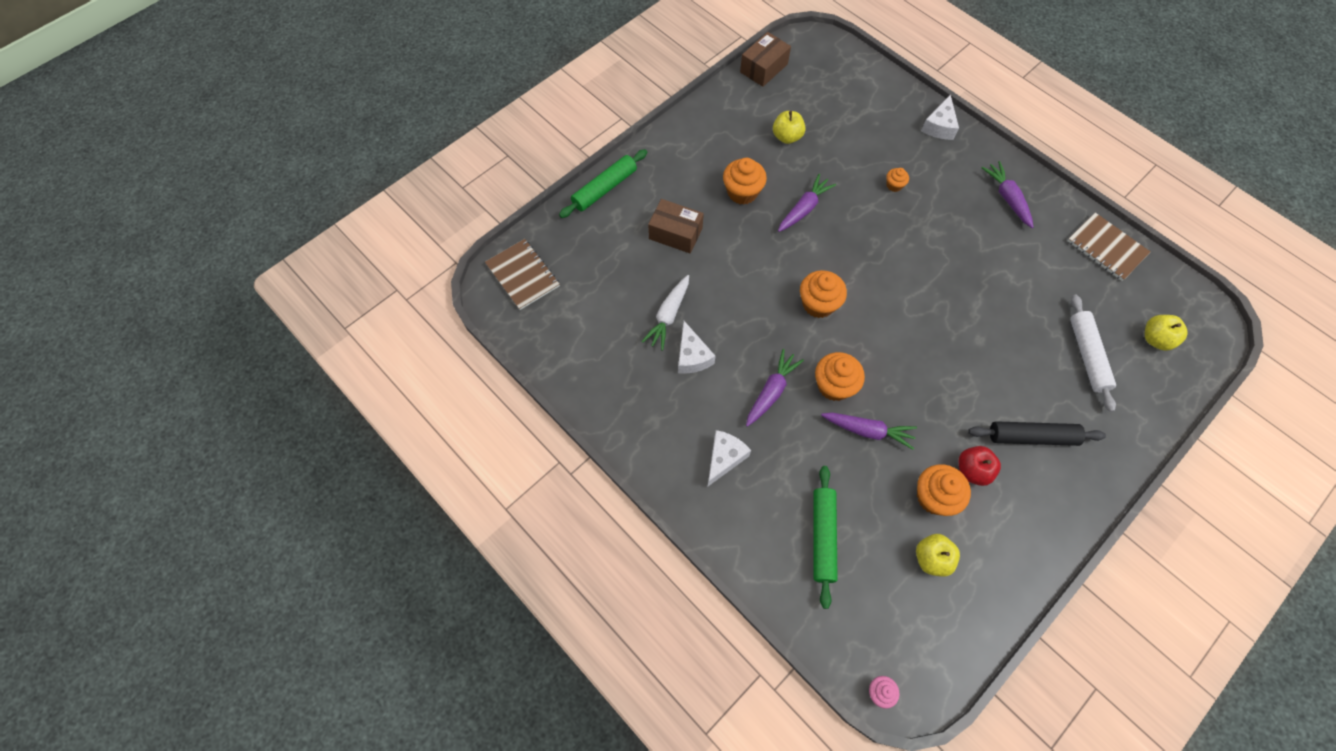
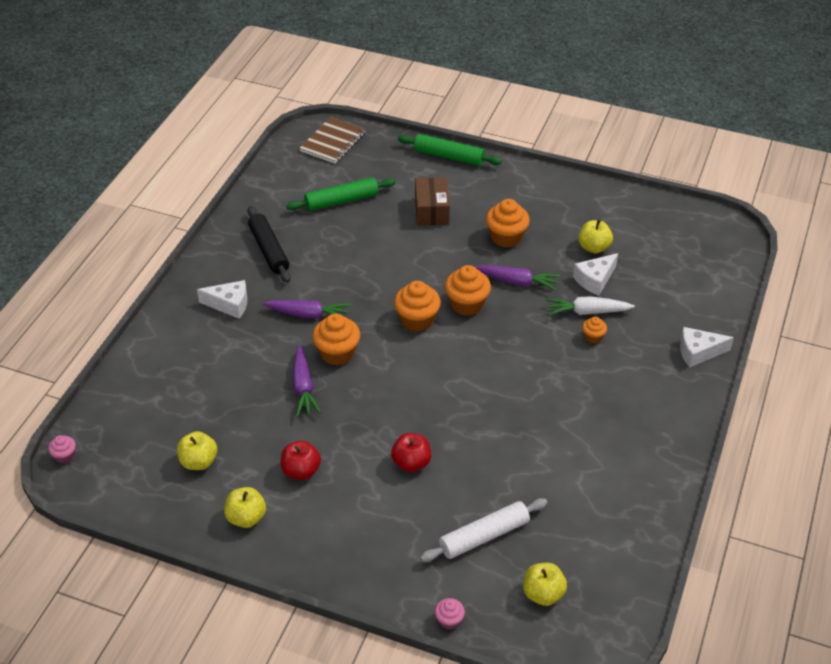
camera: 65 degrees right, 20 degrees down
white carrot [641,275,689,350] -> white carrot moved to [546,296,635,316]
white cheese [678,321,715,374] -> white cheese moved to [573,253,618,296]
brown box [740,32,791,87] -> none
green rolling pin [814,466,838,609] -> green rolling pin moved to [286,177,396,211]
orange cupcake [917,464,971,516] -> orange cupcake moved to [445,265,491,316]
black rolling pin [968,421,1106,446] -> black rolling pin moved to [248,206,290,283]
purple carrot [982,161,1034,228] -> none
brown notebook [1068,212,1151,281] -> none
none -> yellow apple [224,487,266,528]
none -> red apple [391,433,431,472]
none -> pink cupcake [435,598,465,630]

